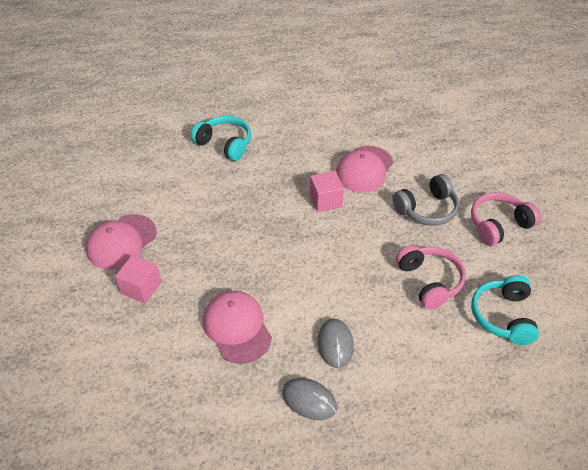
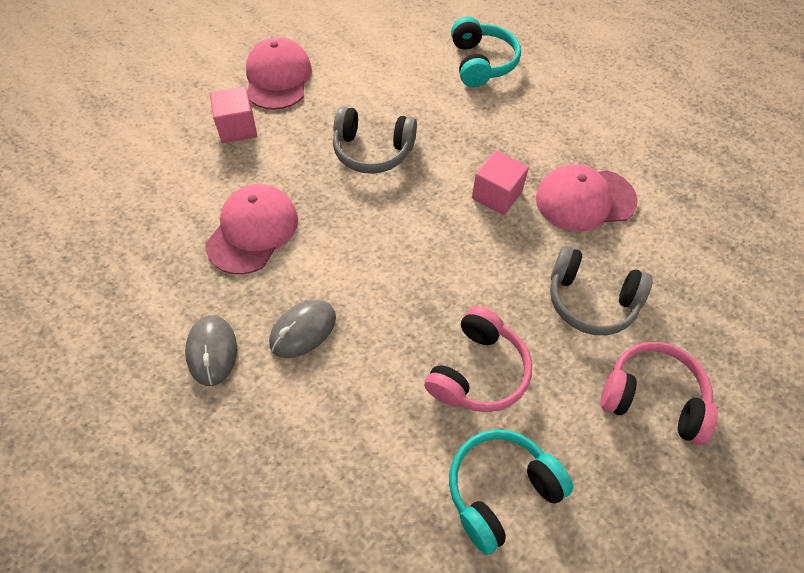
camera: 50 degrees right, 10 degrees up
pink cap [86,214,157,270] -> pink cap turned 90 degrees clockwise [246,37,312,110]
none -> grey headphones [333,106,417,174]

